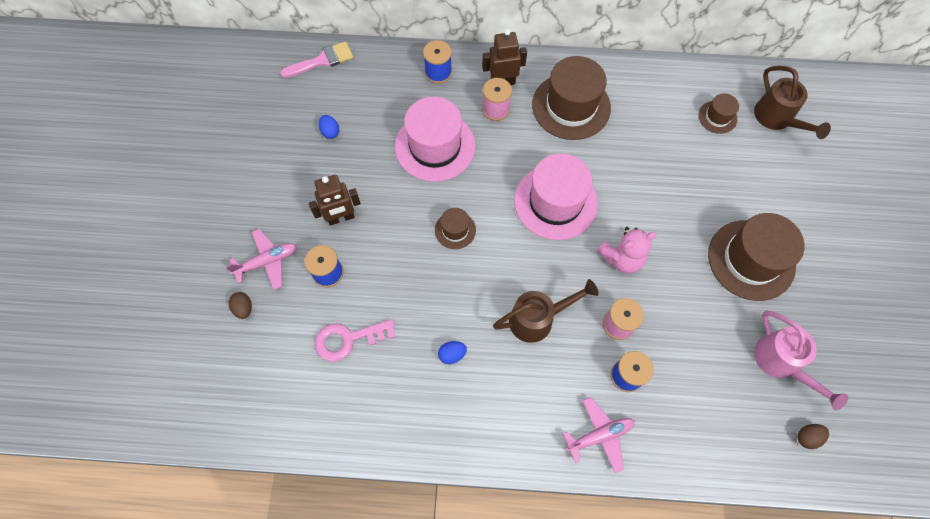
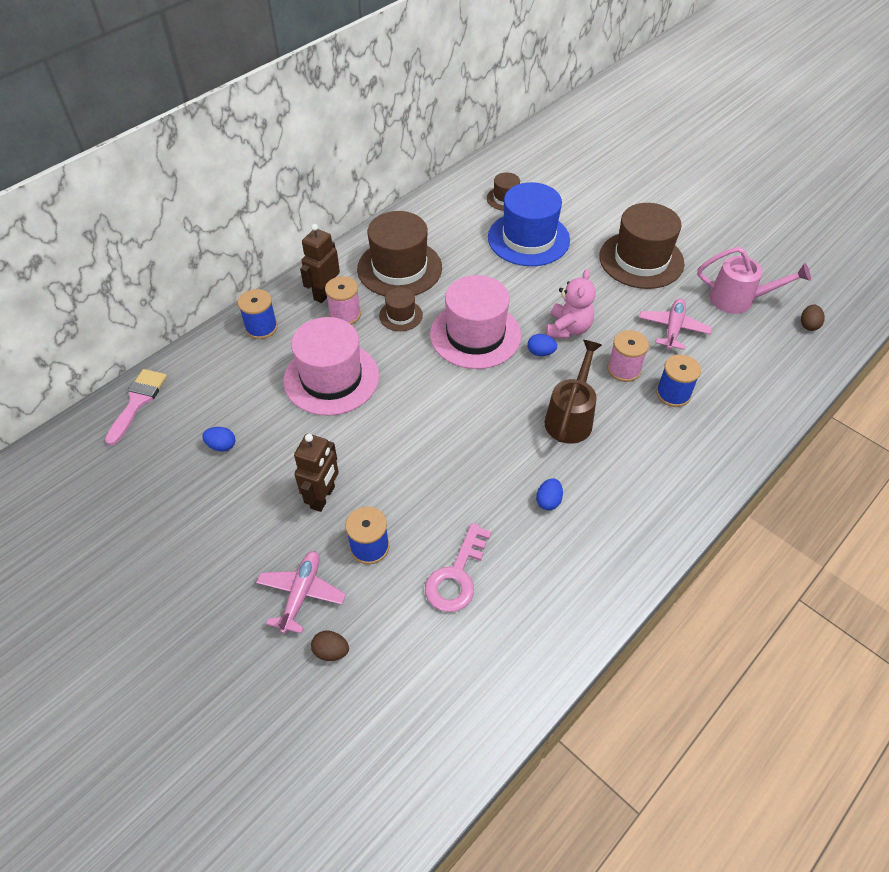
camera: 50 degrees left, 15 degrees down
brown hat [435,208,476,249] -> brown hat moved to [379,287,423,331]
pink plane [563,397,635,473] -> pink plane moved to [639,298,712,350]
brown watering can [754,66,831,139] -> none
none -> blue hat [488,182,570,266]
none -> blue egg [527,334,557,356]

